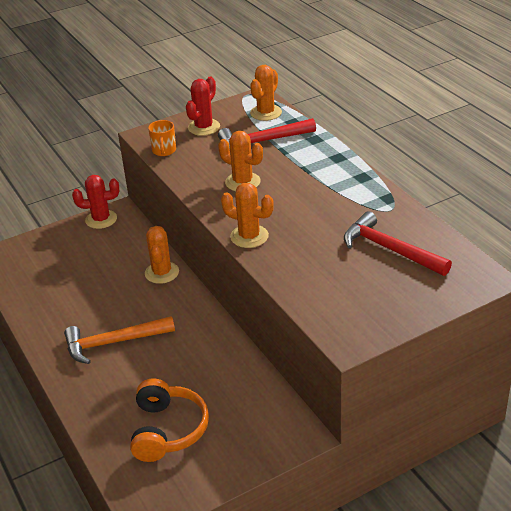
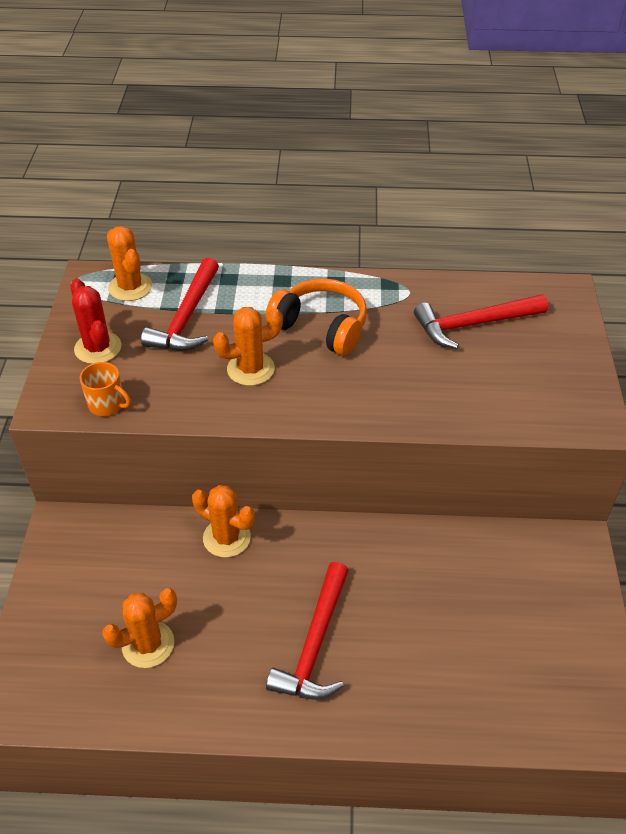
camera: 60 degrees left, 10 degrees up
orange hammer [64,316,175,364] -> red hammer [266,562,349,700]
red cactus [72,175,119,229] -> none
orange headphones [130,378,209,462] -> orange headphones moved to [266,278,367,356]
orange cactus [221,183,274,248] -> orange cactus moved to [102,588,177,668]

